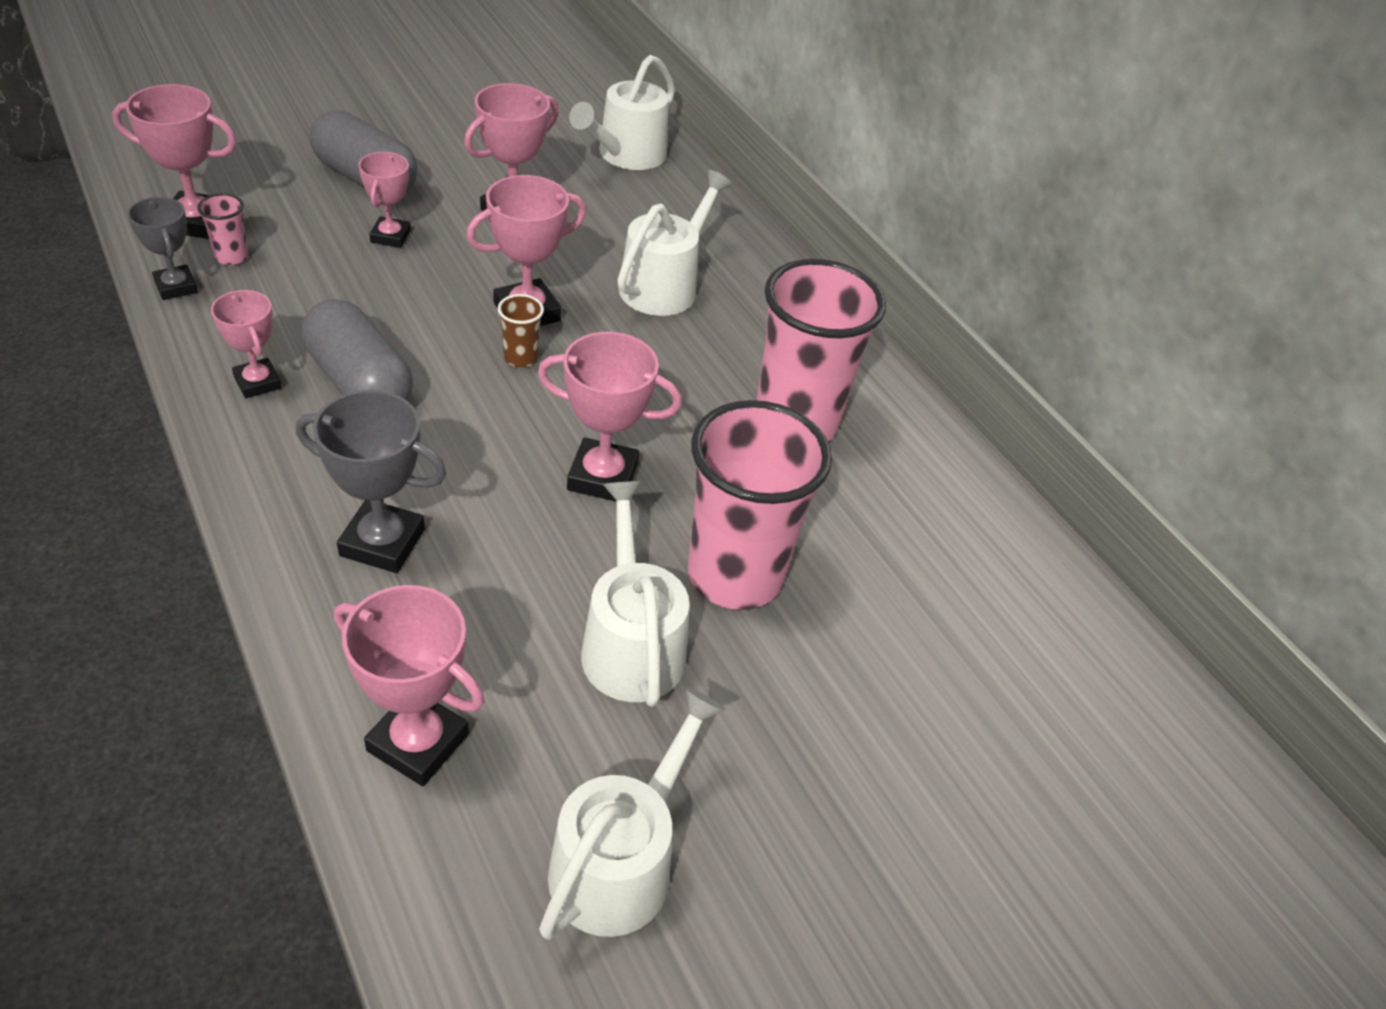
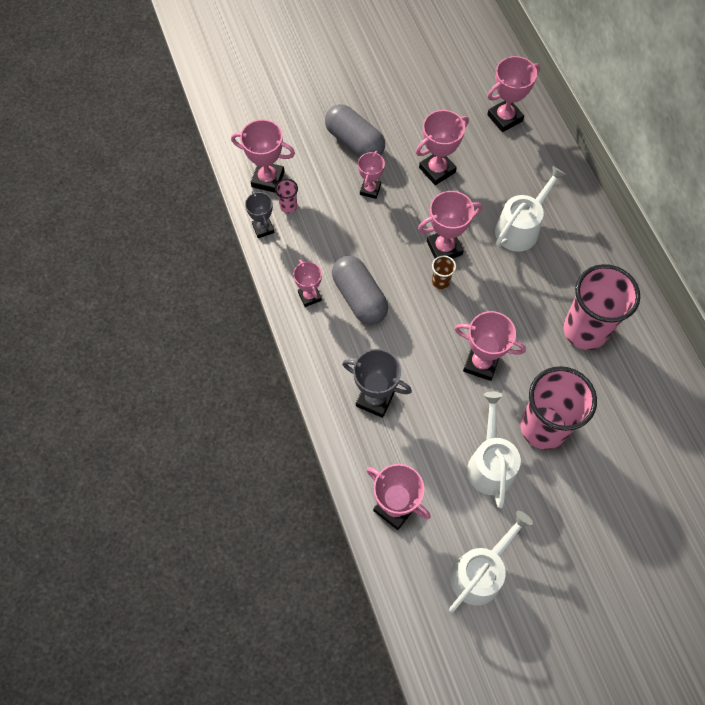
camera: 15 degrees right, 20 degrees up
white watering can [569,55,675,170] -> pink trophy [487,56,540,132]

